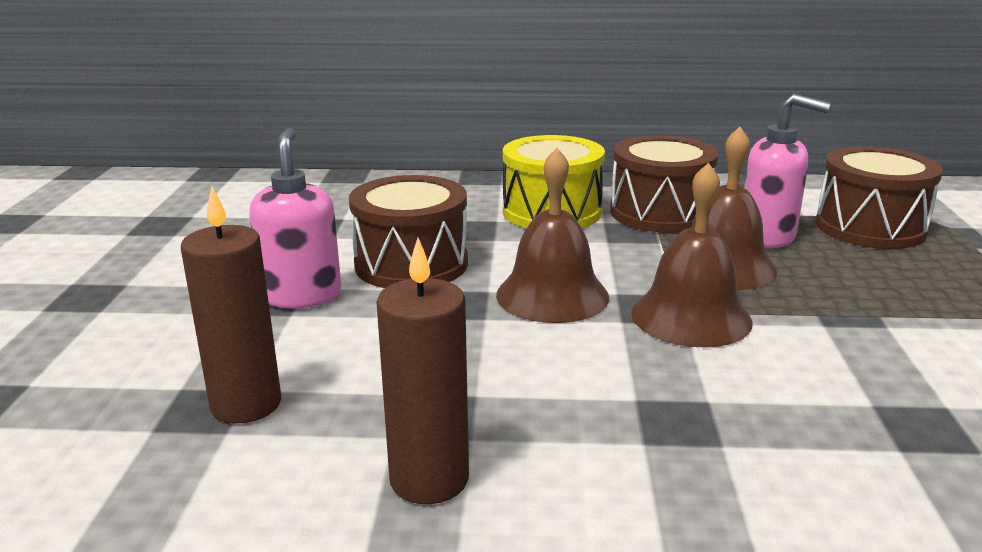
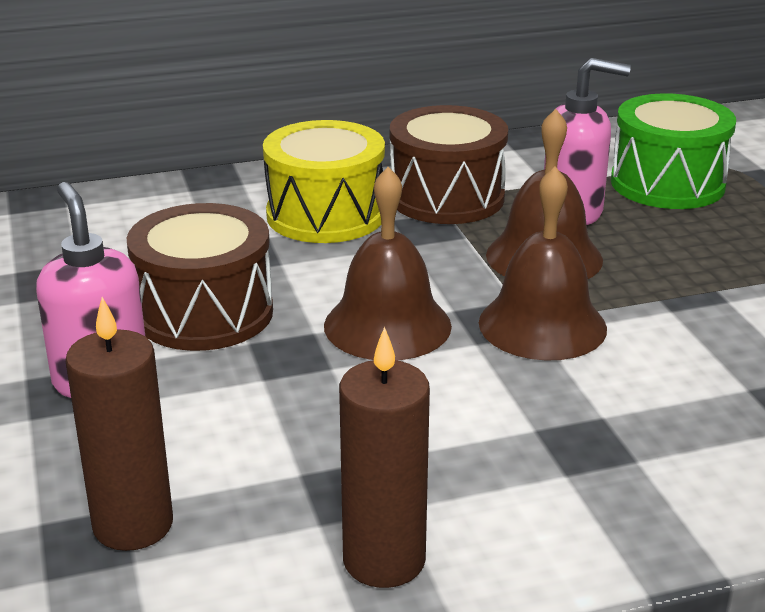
camera: 20 degrees left, 5 degrees up
brown drum [815,146,943,249] -> green drum [611,93,736,209]

